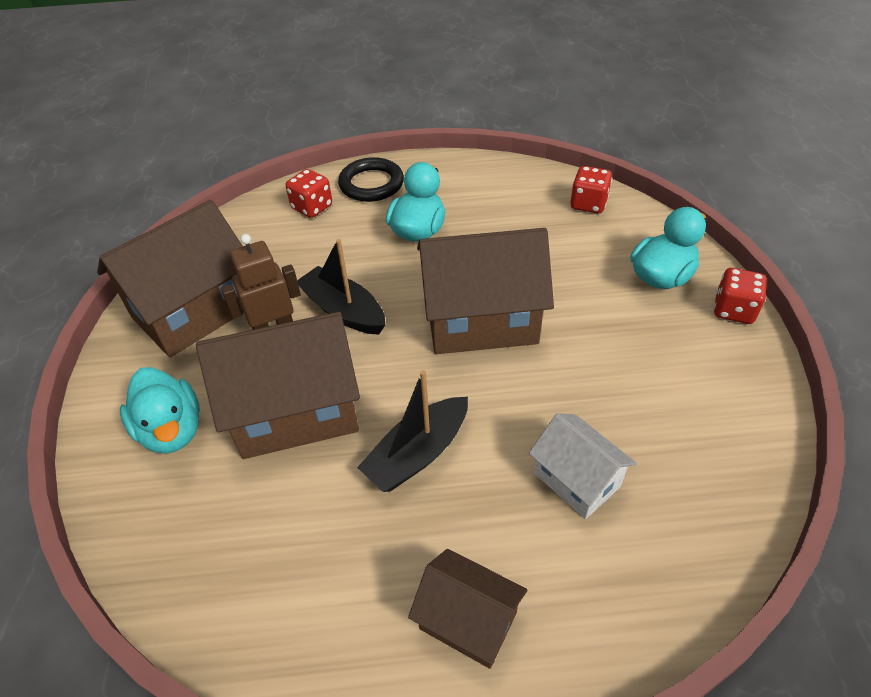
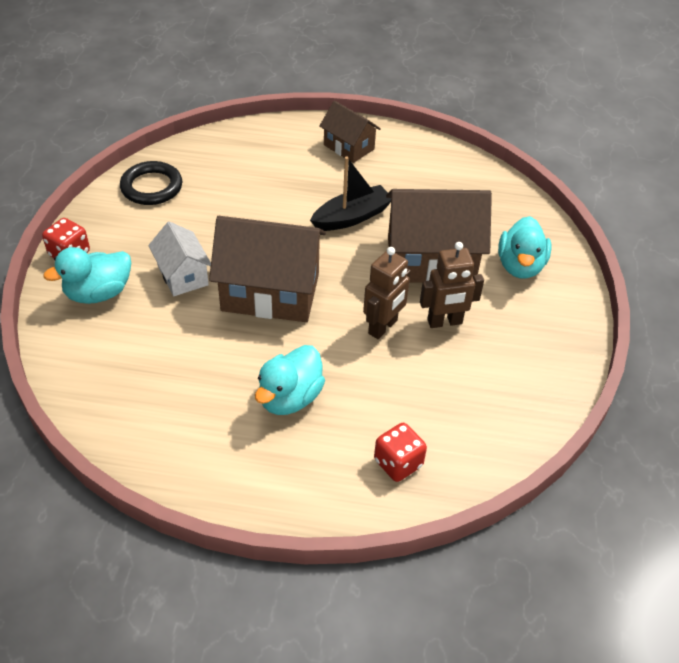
camera: 170 degrees left, 0 degrees up
brown house [97,200,244,357] -> none
turquoise duck [120,367,200,453] -> turquoise duck turned 150 degrees counterclockwise [498,216,551,278]
black boat [297,239,385,335] -> brown robot [363,247,411,339]
black ring [338,157,404,202] -> black ring moved to [120,161,182,205]
white house [529,413,637,519] -> white house moved to [148,221,211,296]
red dice [570,166,612,213] -> none

